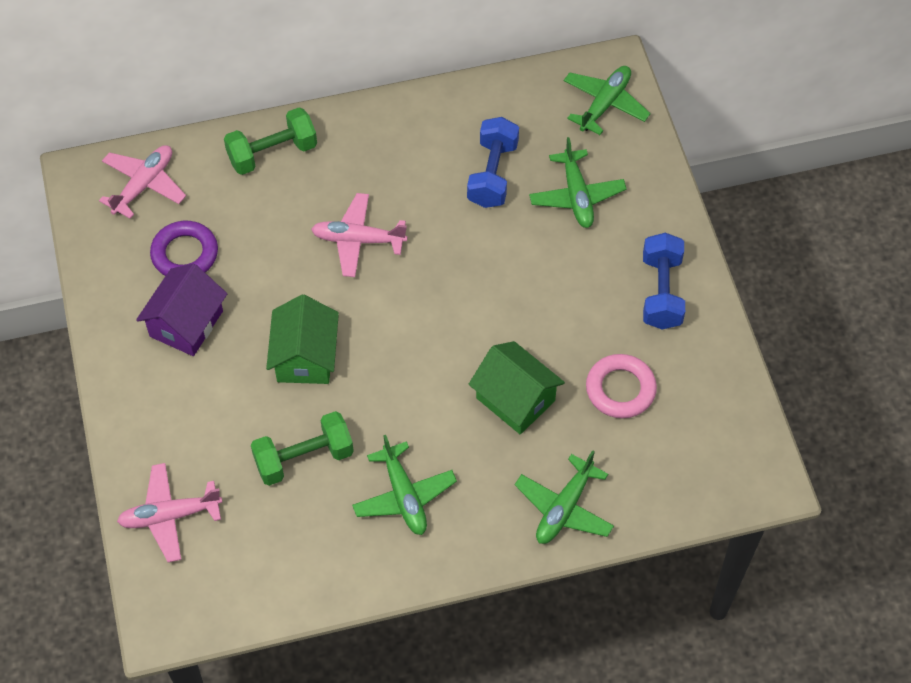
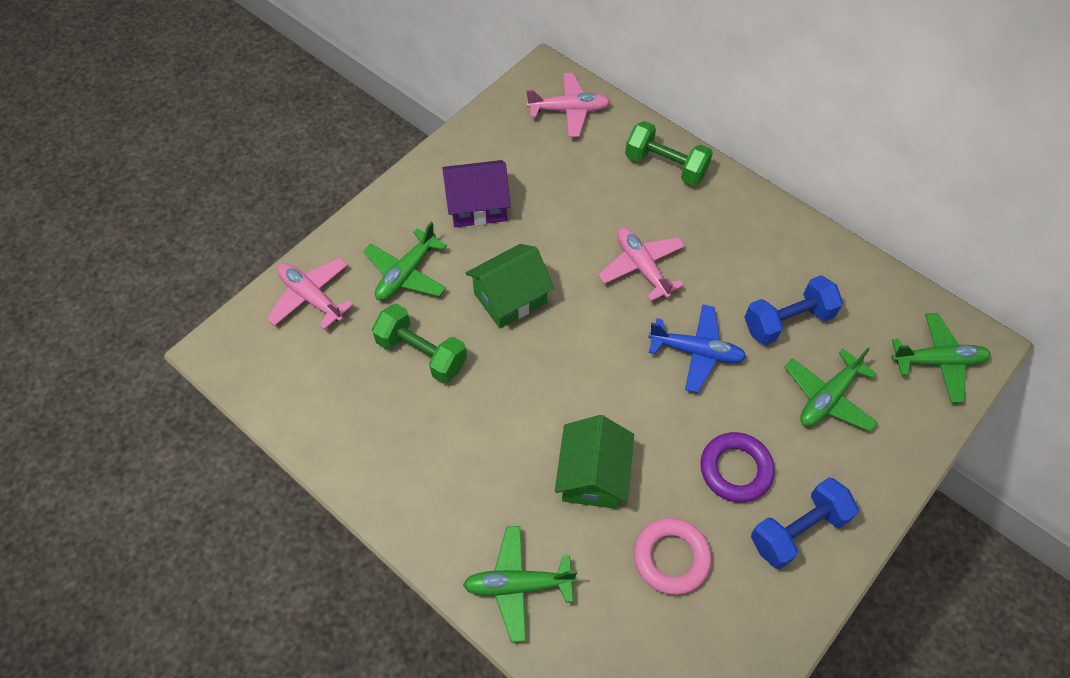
camera: 55 degrees right, 0 degrees up
purple ring [150,221,218,276] -> purple ring moved to [700,432,775,503]
green plane [352,435,457,535] -> green plane moved to [363,222,447,301]
none -> blue plane [648,305,746,393]

